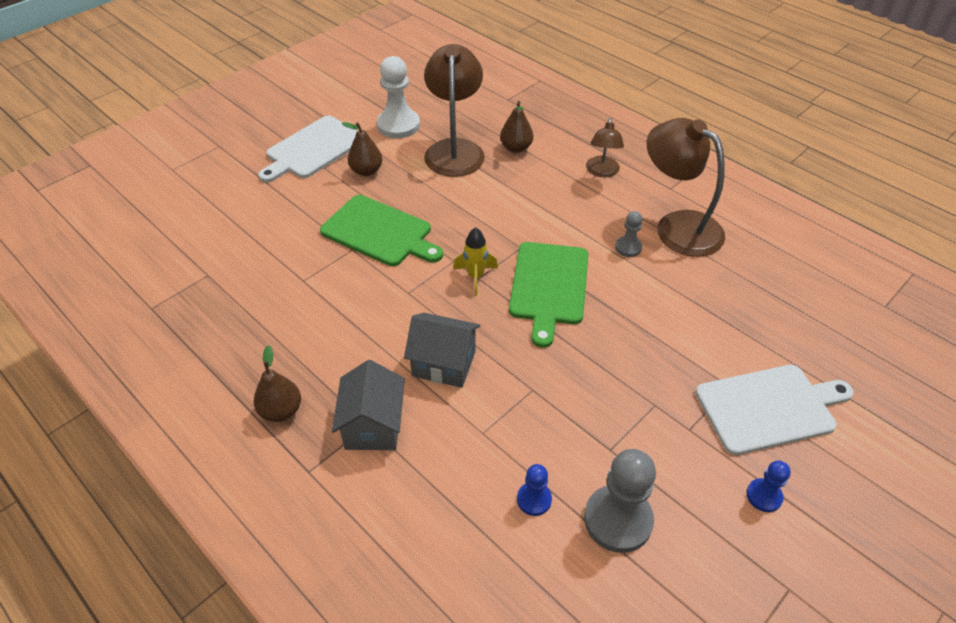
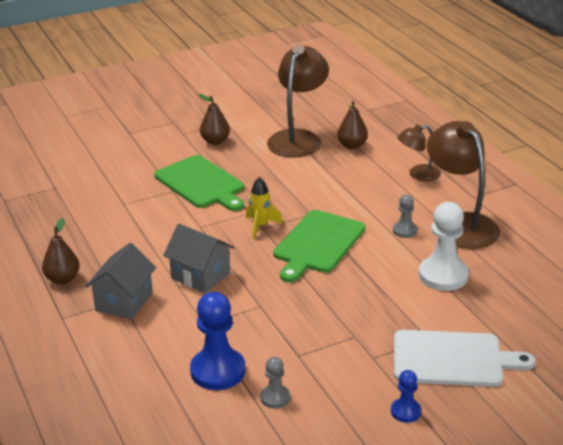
camera: 20 degrees right, 15 degrees down
white cutting board [258,116,357,183] -> none
white pawn [377,56,420,138] -> white pawn moved to [419,202,469,291]
blue pawn [517,464,552,516] -> blue pawn [190,292,246,390], size x1.92
grey pawn [584,449,656,553] -> grey pawn [260,357,290,408], size x0.52
brown lamp [586,118,624,177] -> brown lamp turned 45 degrees clockwise [397,124,441,182]

